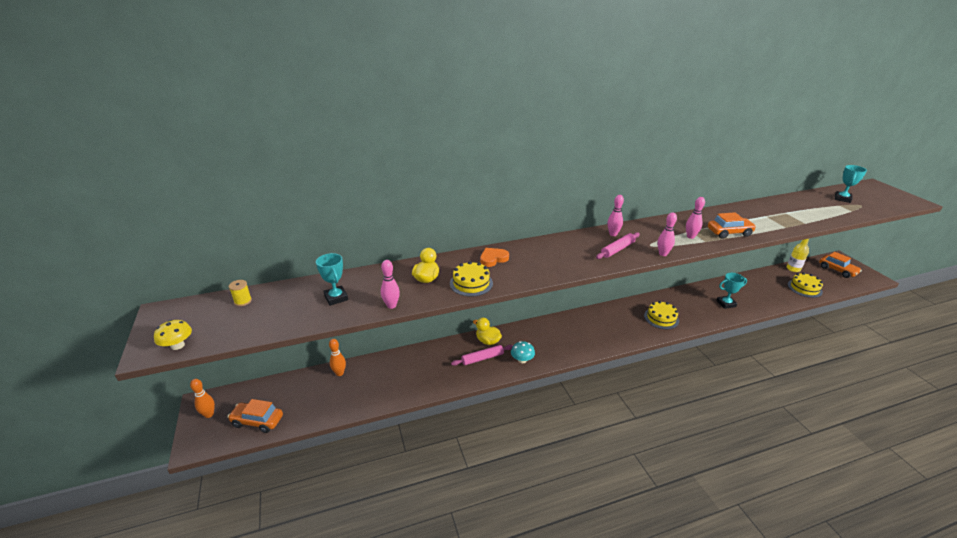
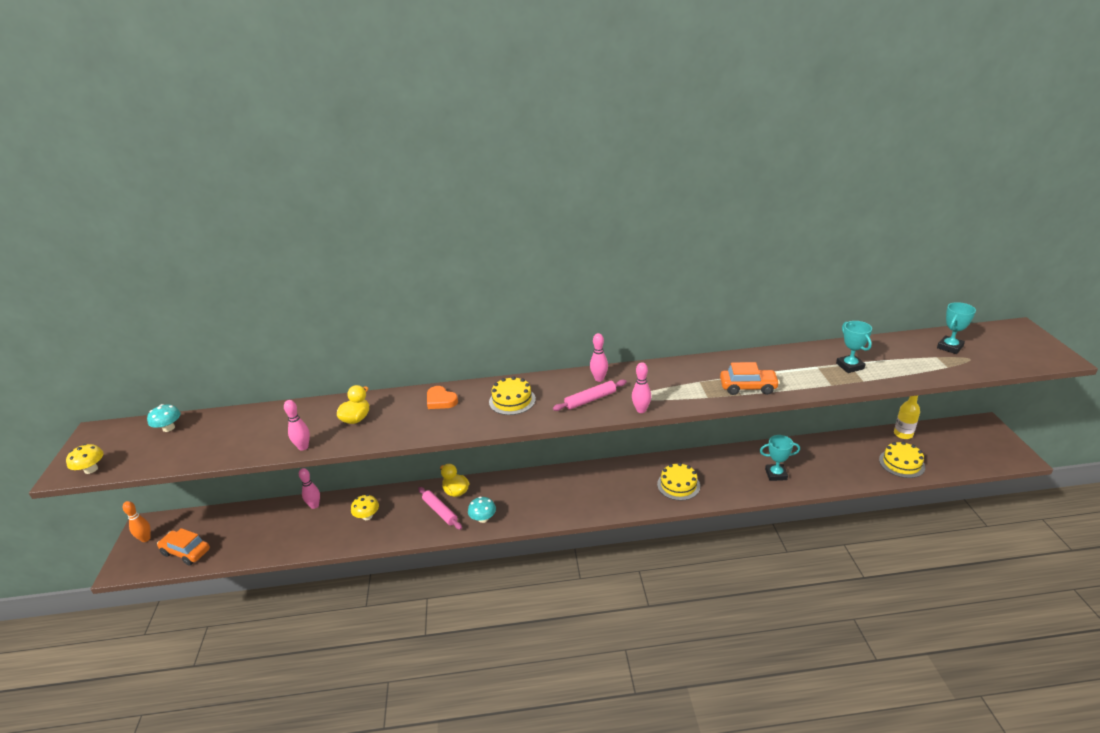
camera: 15 degrees right, 0 degrees up
yellow spool [229,280,252,306] -> turquoise mushroom [147,404,181,432]
turquoise trophy [316,253,348,306] -> turquoise trophy moved to [836,321,872,373]
orange bowling pin [329,339,346,376] -> none
yellow cake [450,261,493,297] -> yellow cake moved to [489,376,536,415]
pink rolling pin [451,345,513,366] -> pink rolling pin turned 60 degrees clockwise [418,487,462,530]
orange heart [480,248,509,267] -> orange heart turned 120 degrees counterclockwise [427,386,458,409]
pink bowling pin [686,197,705,239] -> pink bowling pin moved to [299,468,320,509]
orange car [819,252,862,278] -> none
none -> yellow mushroom [351,495,379,520]

